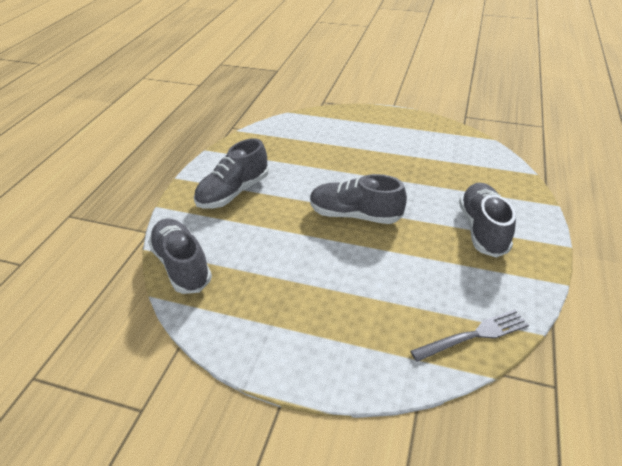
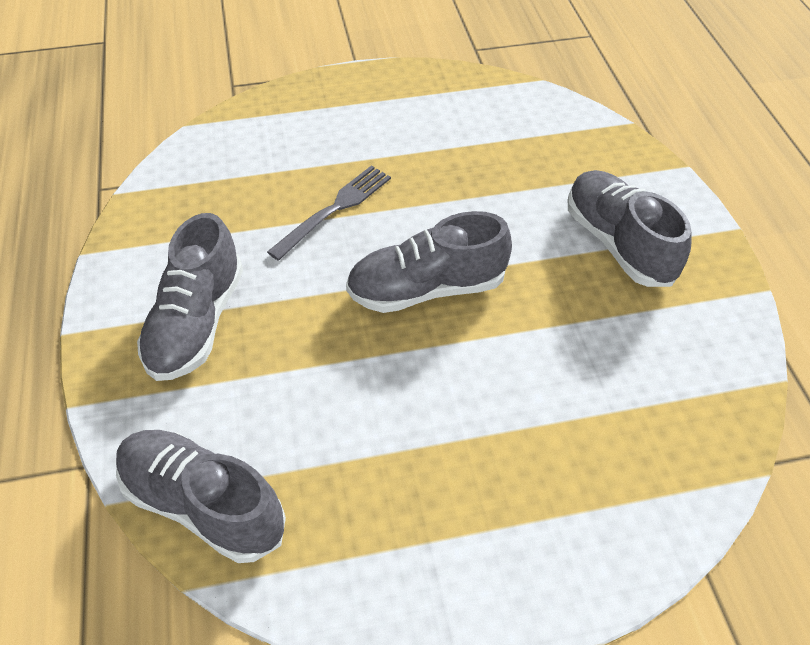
camera: 30 degrees left, 10 degrees up
grey fork [411,309,529,362] -> grey fork moved to [267,165,391,261]

